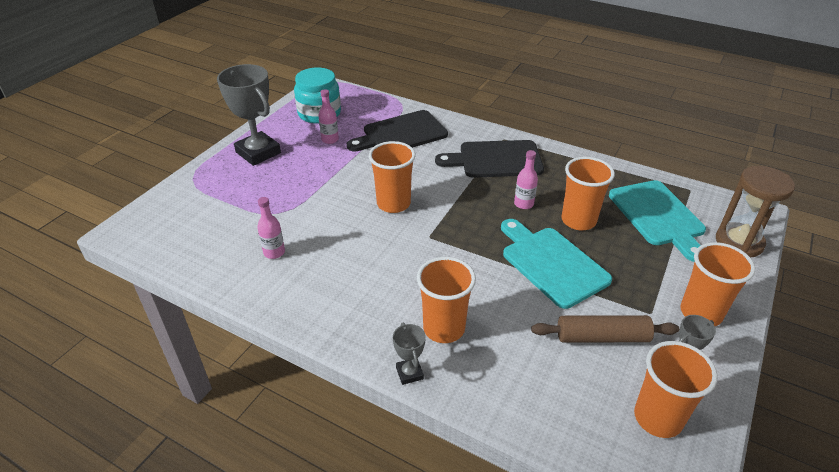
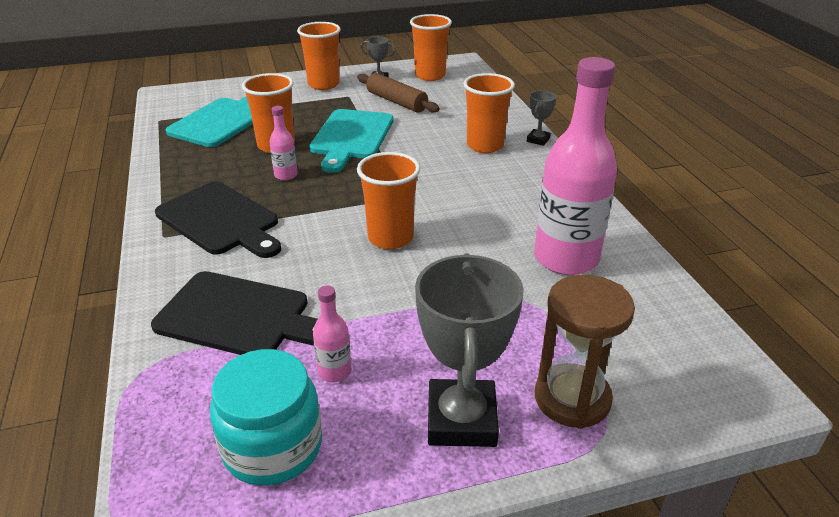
camera: 135 degrees left, 5 degrees down
pink bottle [257,197,285,259] -> pink bottle [534,57,617,275], size x2.34
brown hourglass [716,166,795,258] -> brown hourglass moved to [535,274,635,429]

